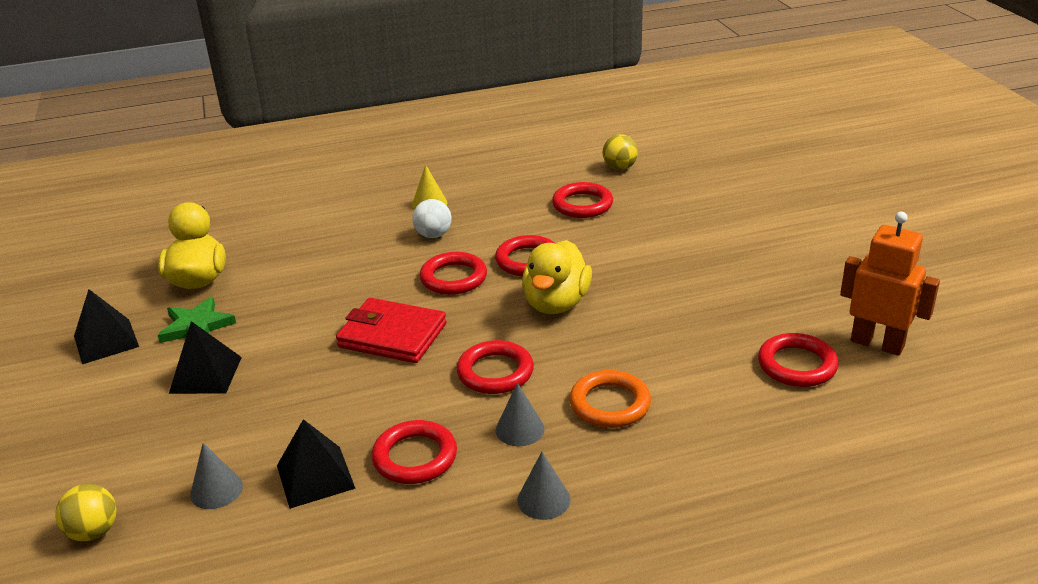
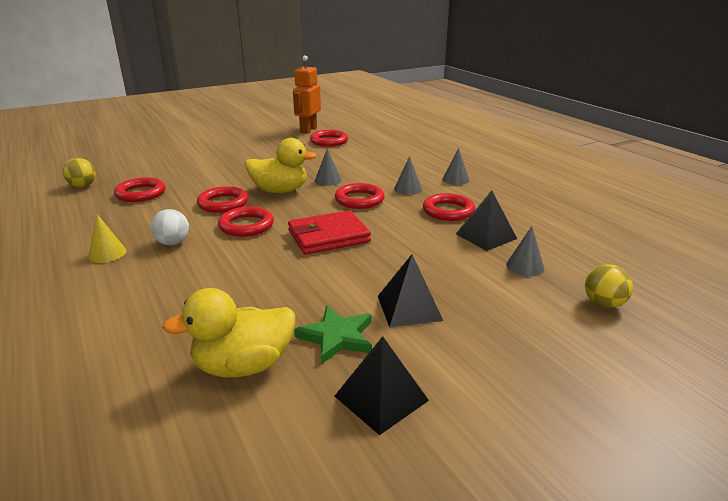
camera: 105 degrees left, 5 degrees down
red wallet [336,298,447,363] -> red wallet turned 60 degrees clockwise [288,210,371,254]
orange ring [570,370,651,428] -> none
none -> grey cone [315,149,342,186]

